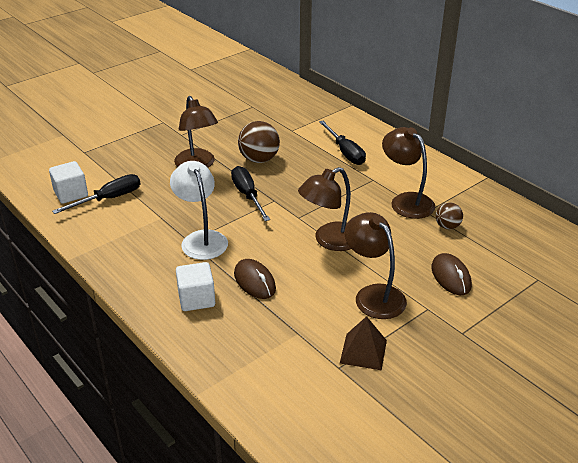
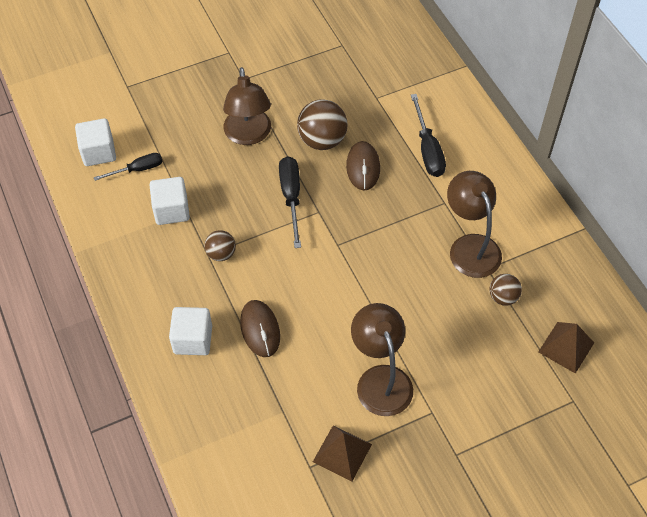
camera: 15 degrees right, 20 degrees up
black screwdriver [52,174,140,214] -> black screwdriver [94,153,163,181], size x0.66
white lamp [170,161,228,260] -> brown ball [204,230,236,261]
brown lamp [298,167,351,251] -> none
brown mouse [431,253,472,295] -> brown mouse moved to [346,141,380,190]
none -> white cube [149,177,190,225]
none -> brown pyramid [538,322,594,374]

